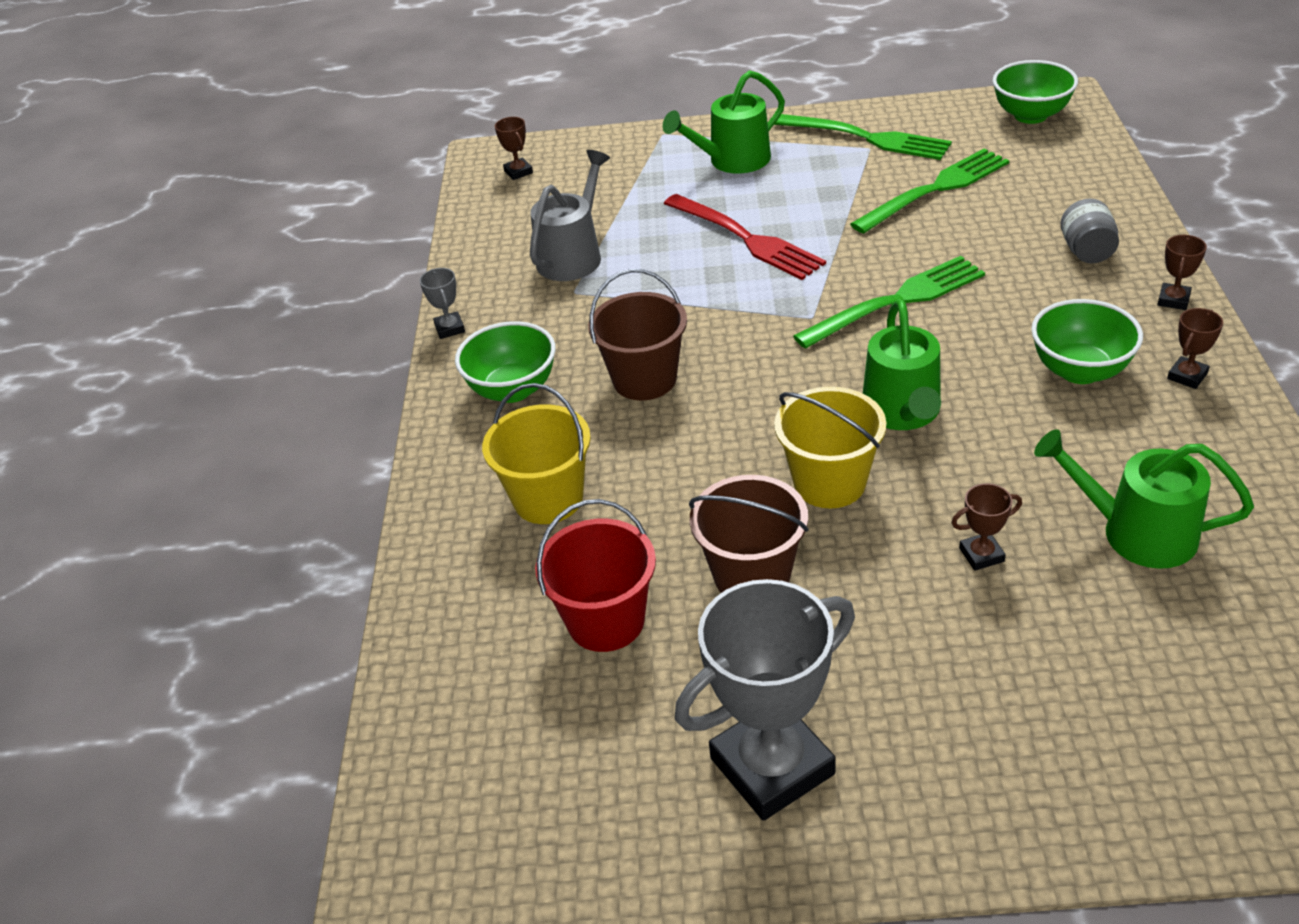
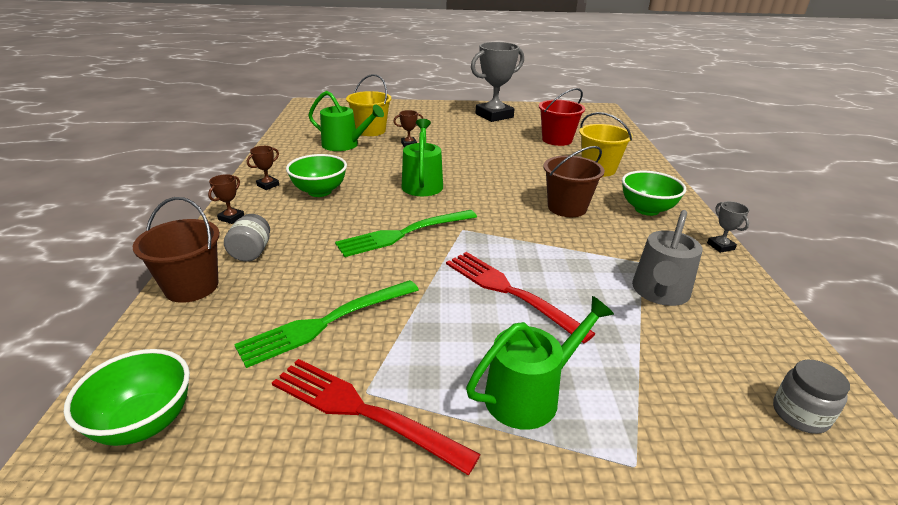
camera: 175 degrees right, 10 degrees down
brown trophy [495,117,533,180] -> grey jar [773,359,850,434]
brown bucket [689,475,809,593] -> brown bucket moved to [132,197,220,303]
green fork [774,114,952,160] -> red fork [272,359,481,475]
yellow bucket [774,387,886,508] -> yellow bucket moved to [346,74,392,136]

